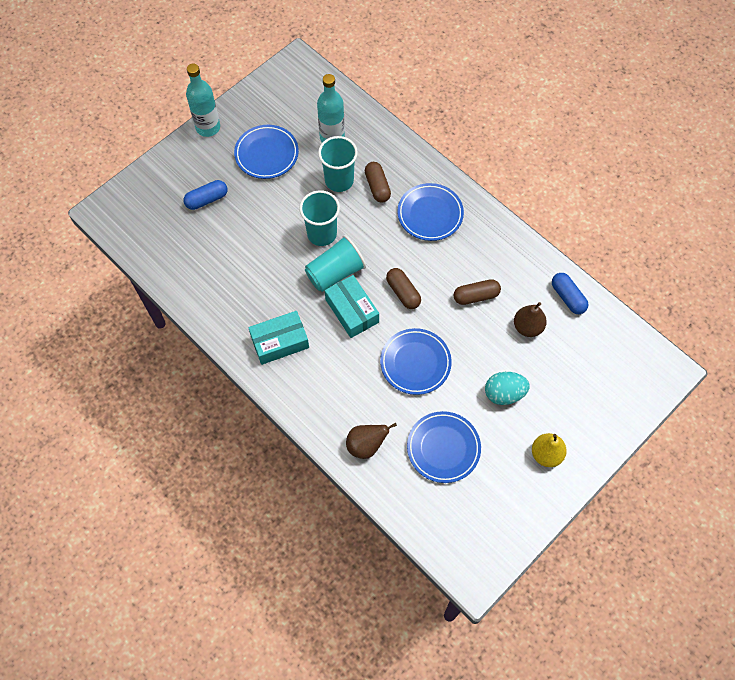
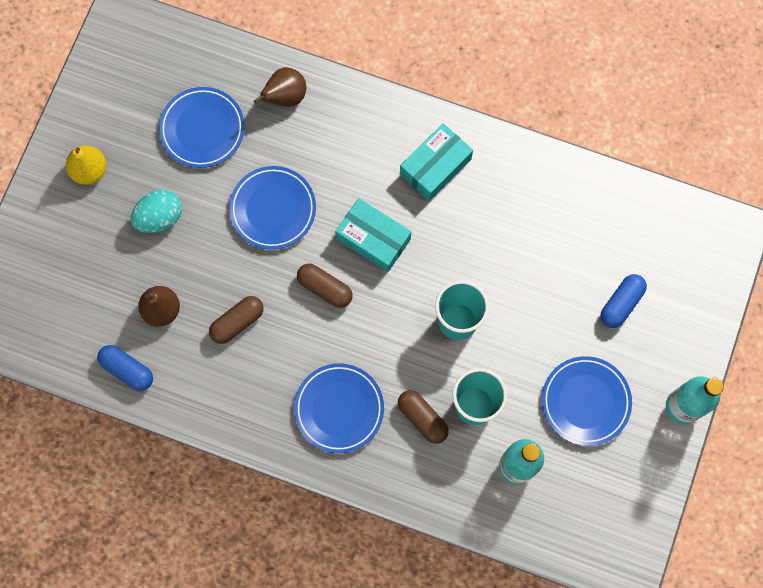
camera: 155 degrees right, 10 degrees up
turquoise cup [305,235,366,292] -> none

